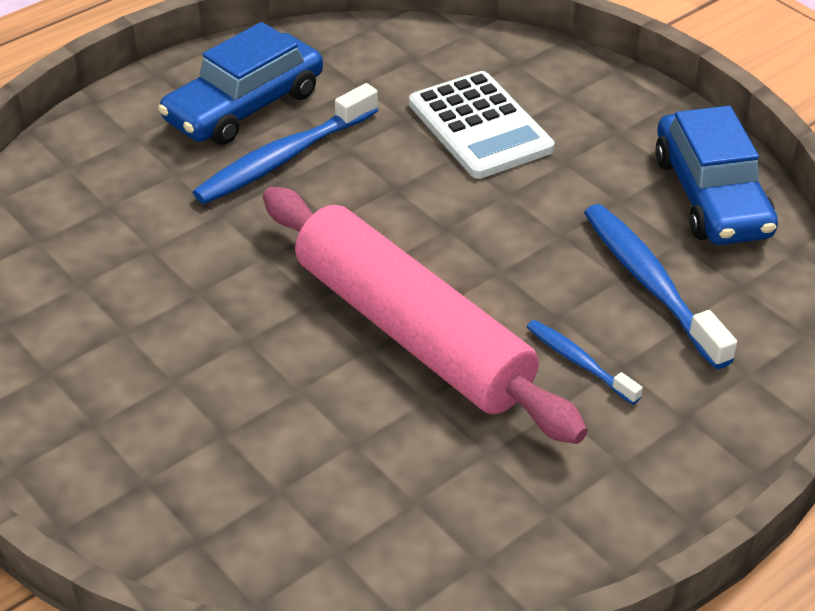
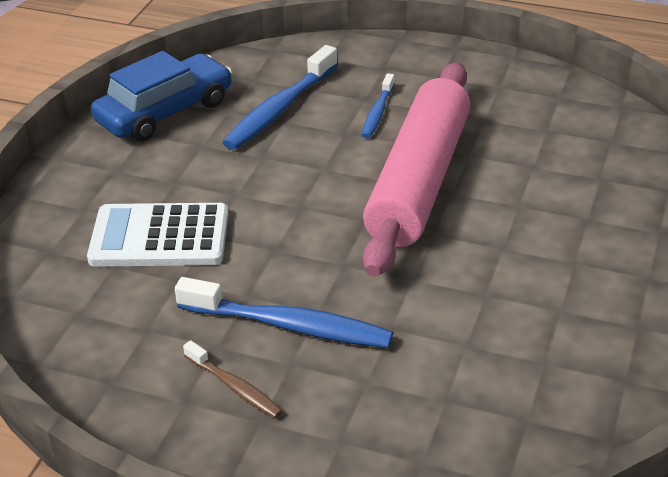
camera: 120 degrees left, 5 degrees down
blue car [158,22,323,145] -> brown toothbrush [183,340,283,418]
white calculator [409,71,554,179] -> white calculator turned 120 degrees counterclockwise [87,203,229,266]

